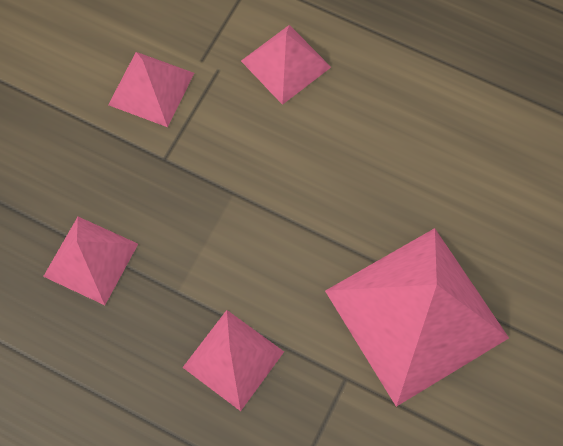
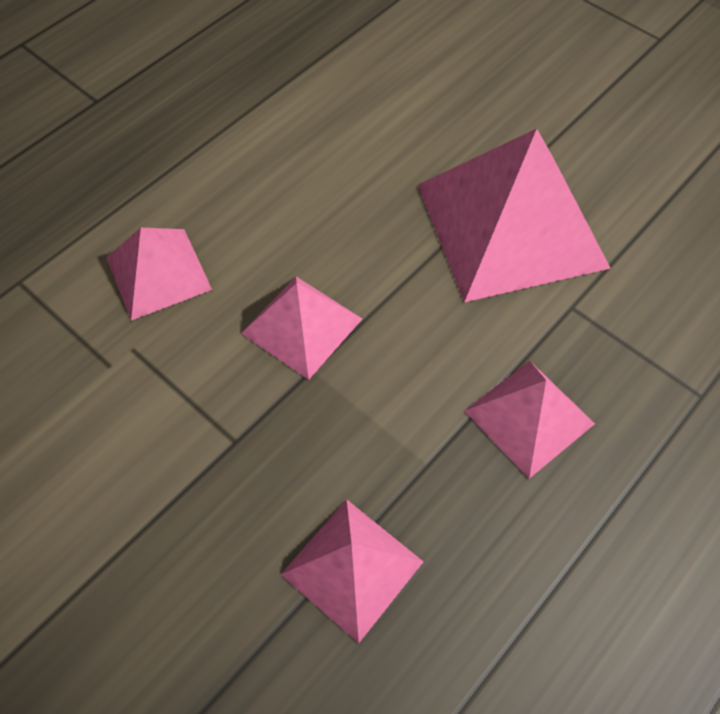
camera: 75 degrees left, 10 degrees down
pink pyramid [108,52,194,127] -> pink pyramid moved to [241,276,362,380]

